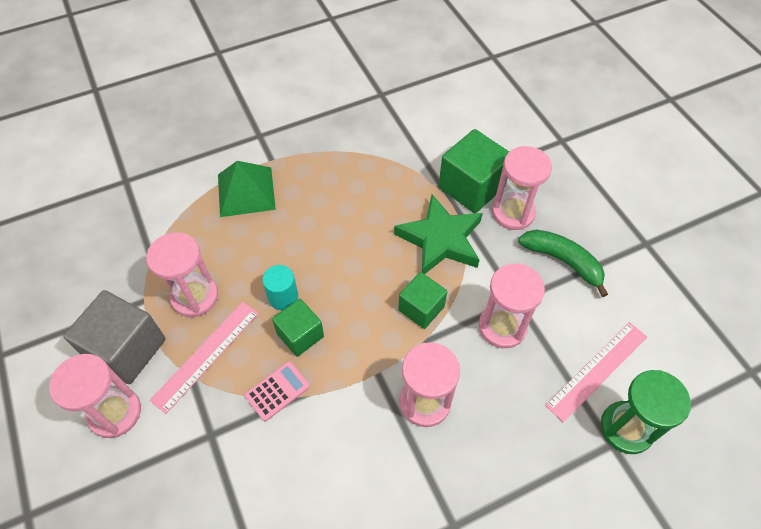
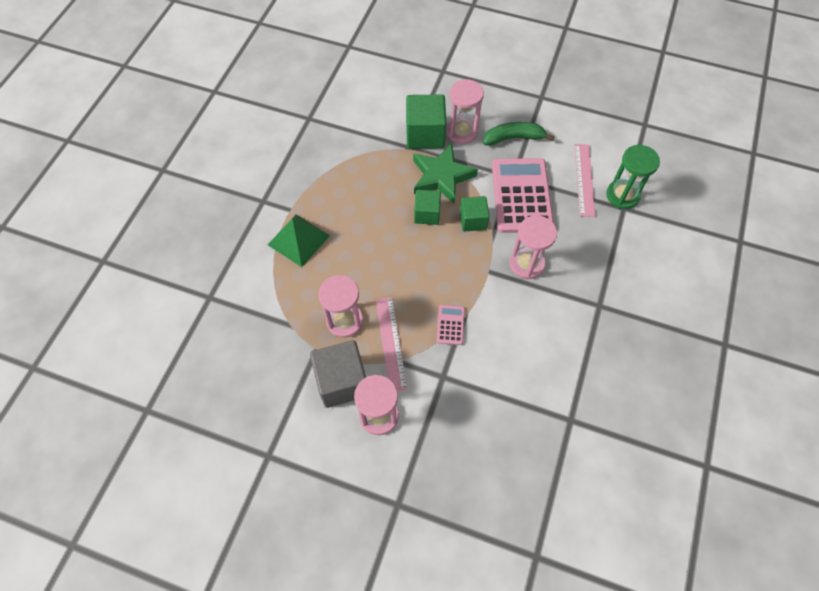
camera: 45 degrees left, 5 degrees up
turquoise cylinder [262,265,298,310] -> none
green cube [272,299,324,357] -> green cube moved to [414,190,441,225]
pink hourglass [479,264,545,348] -> pink calculator [492,158,554,233]

